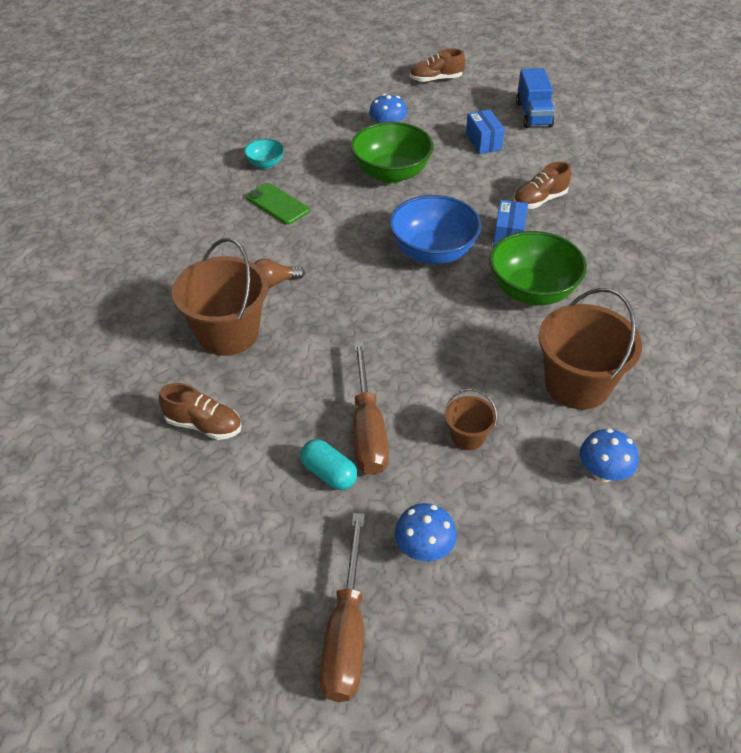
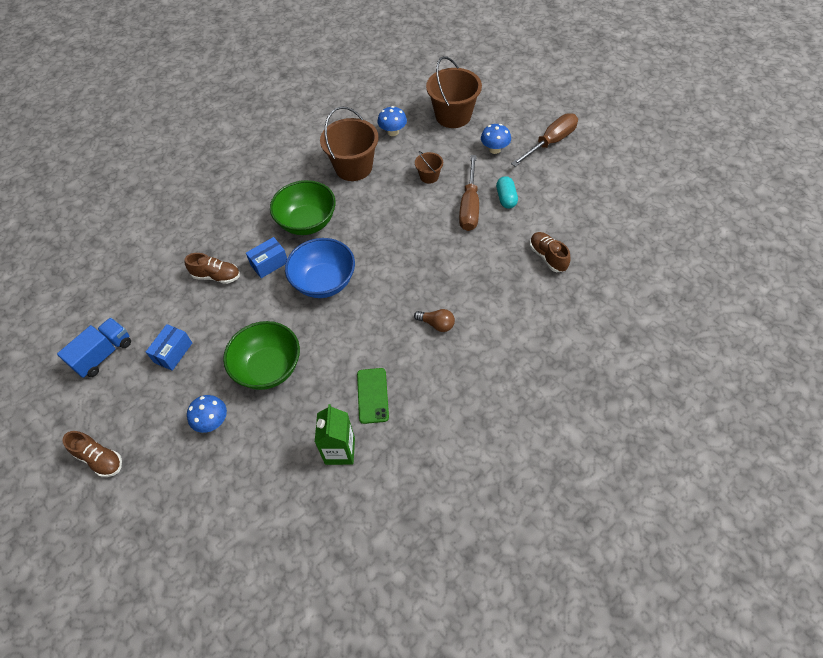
camera: 135 degrees left, 10 degrees up
brown bucket [172,238,268,356] -> brown bucket moved to [426,56,482,128]
turquoise bowl [244,139,284,169] -> green carton [315,404,355,465]
brown screwdriver [353,342,389,475] -> brown screwdriver turned 150 degrees clockwise [459,155,479,231]

